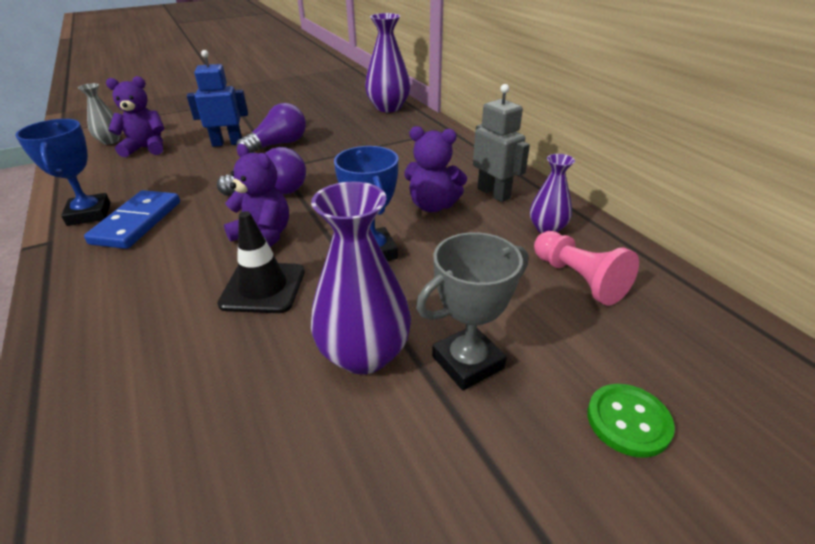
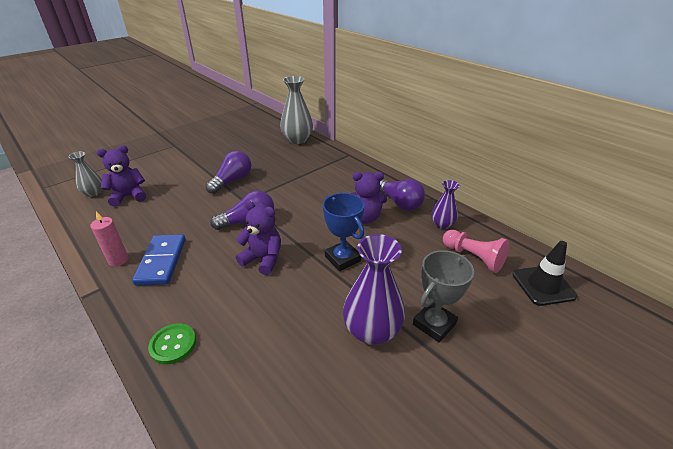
camera: 15 degrees left, 0 degrees up
blue trophy [15,119,111,226] -> pink candle [91,211,129,267]
blue robot [187,50,248,147] -> none
black traffic cone [217,211,305,313] -> black traffic cone moved to [512,241,578,306]
purple vase [365,13,411,112] -> grey vase [280,76,313,144]
grey robot [473,84,530,202] -> purple light bulb [379,179,425,211]
green button [587,384,675,458] -> green button moved to [148,323,196,364]

